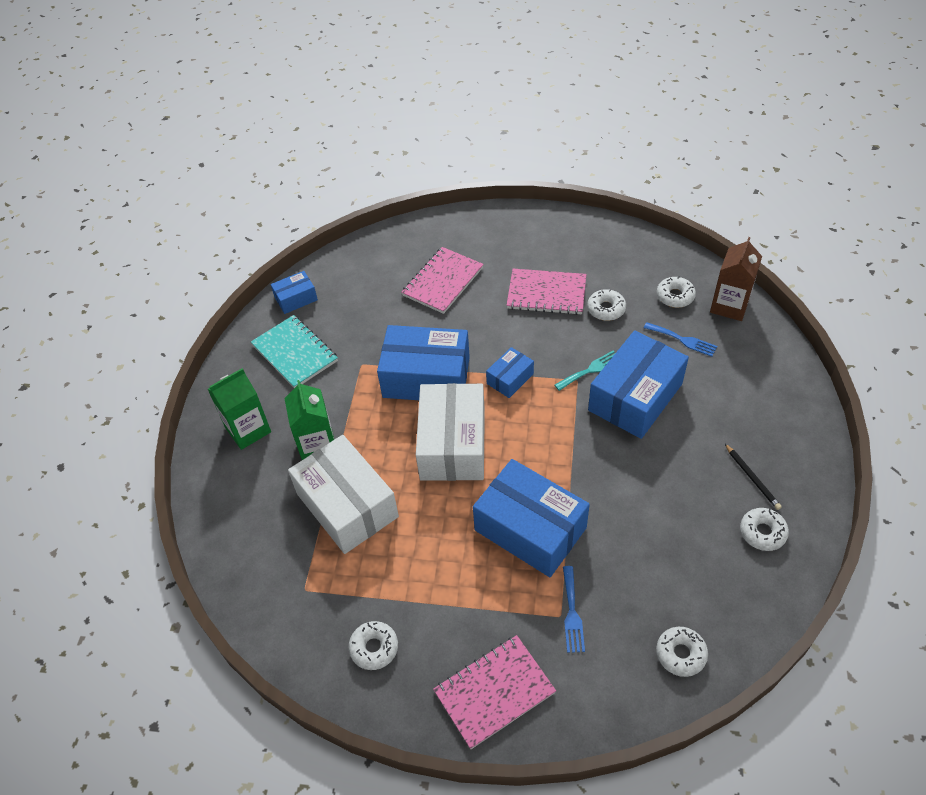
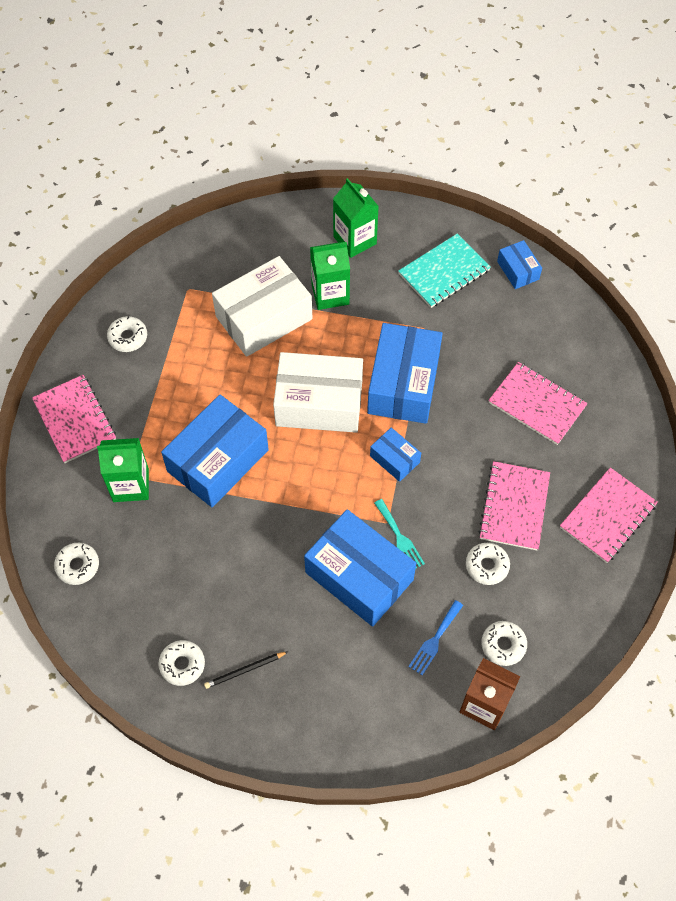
camera: 90 degrees right, 10 degrees up
blue fork [563,566,585,653] -> green carton [97,438,149,502]
none -> pink notebook [560,468,658,563]

